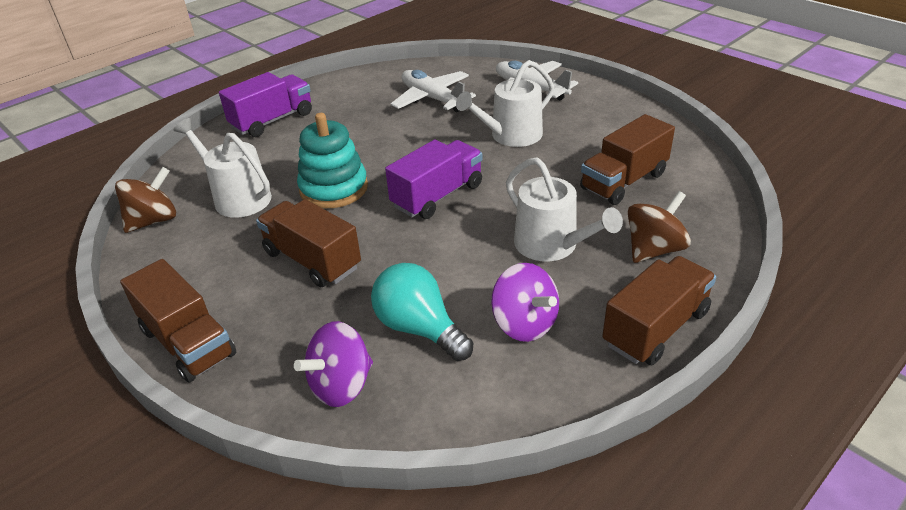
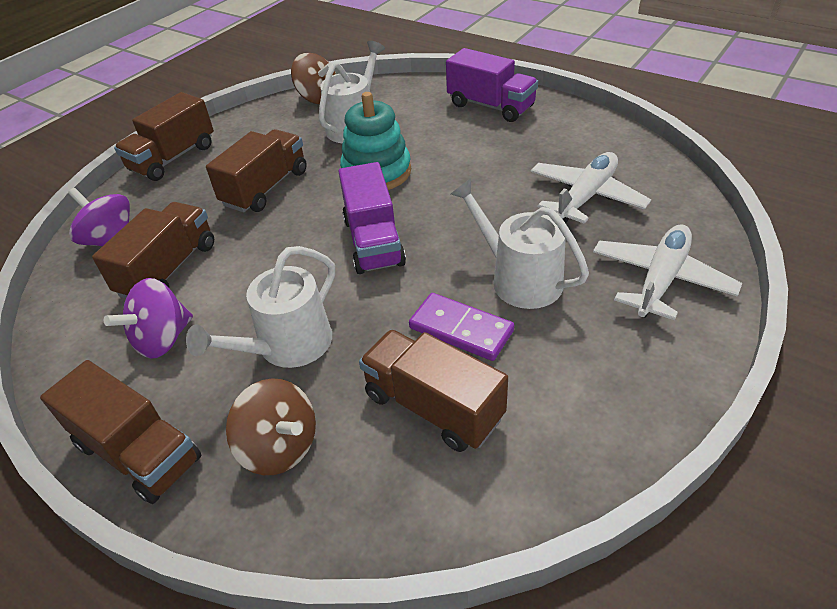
camera: 80 degrees right, 5 degrees up
turquoise light bulb [371,263,473,361] -> brown truck [92,202,214,299]
purple truck [385,140,483,219] -> purple truck turned 45 degrees clockwise [338,162,406,274]
none -> purple domino [409,293,514,361]

